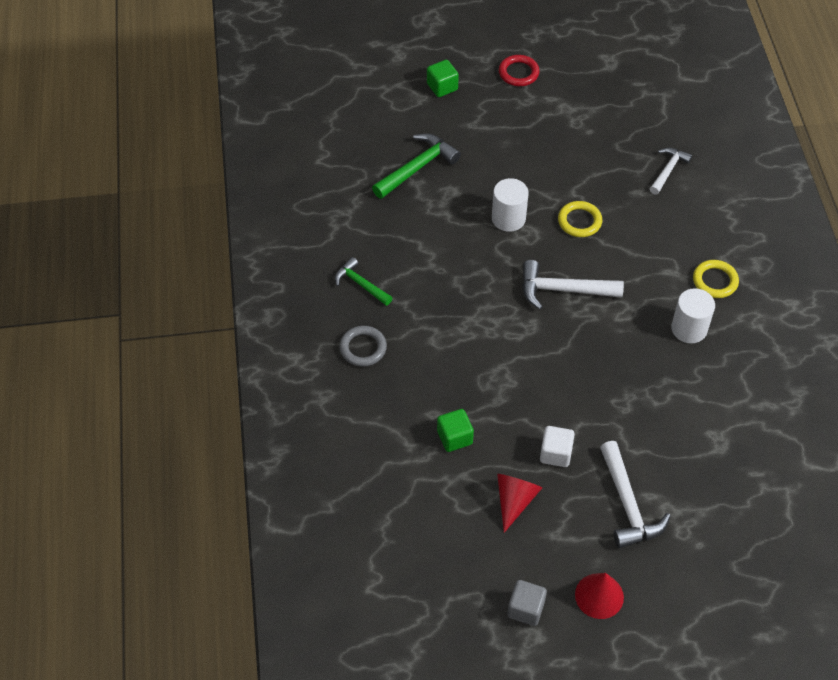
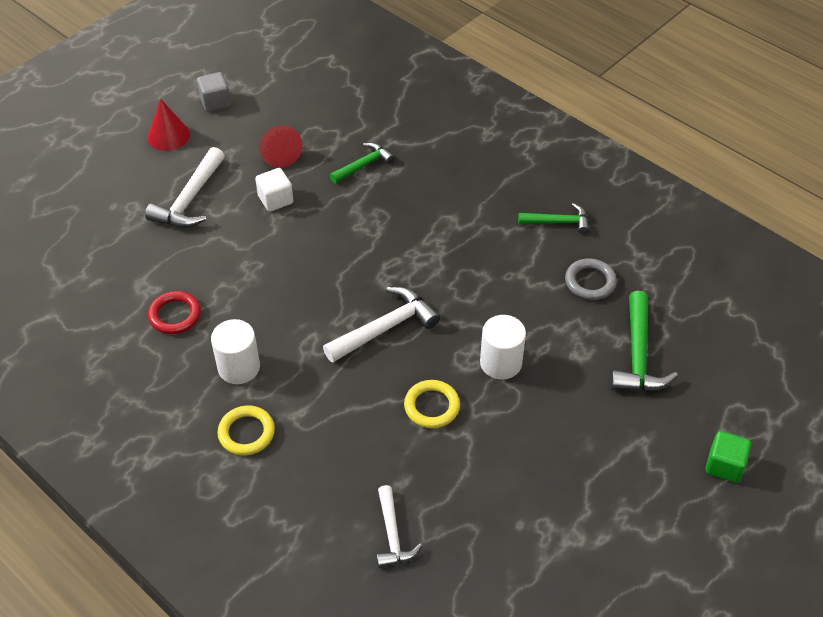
camera: 140 degrees right, 5 degrees down
grey ring [340,326,387,367] -> grey ring moved to [565,258,617,300]
green cube [437,409,474,452] -> green hammer [330,142,395,183]
red ring [499,55,540,86] -> red ring moved to [148,291,201,334]
white hammer [600,441,671,548] -> white hammer turned 105 degrees counterclockwise [145,147,225,228]

